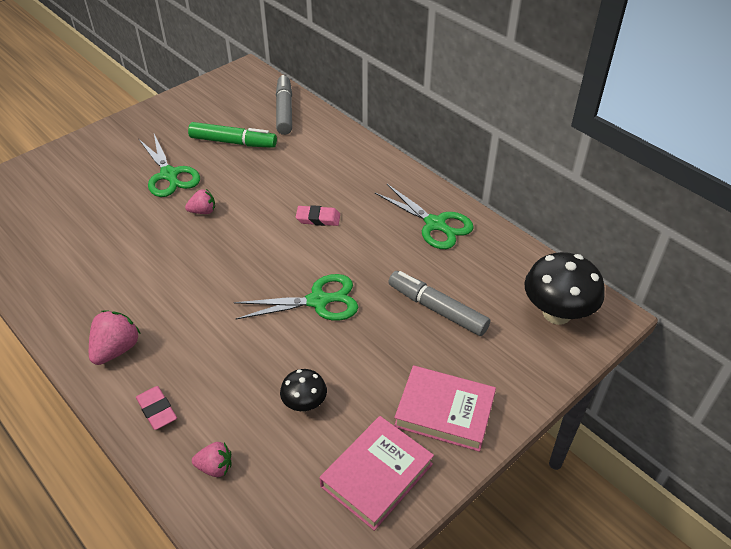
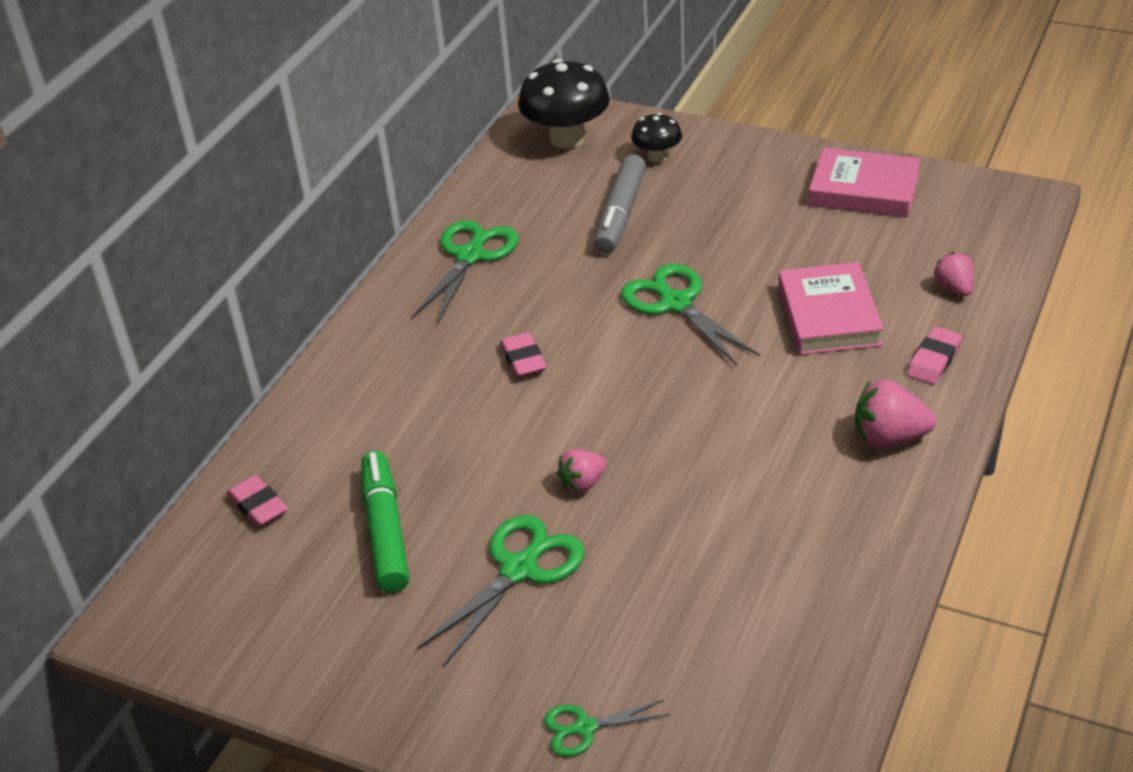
camera: 110 degrees left, 5 degrees down
pink strawberry [185,189,215,214] -> pink strawberry turned 90 degrees counterclockwise [557,449,607,493]
grey marker [276,75,292,135] -> pink eraser [227,475,288,527]
black mushroom [280,369,327,411] -> black mushroom moved to [631,113,682,163]
pink book [394,365,496,452] -> pink book moved to [778,262,884,355]
none -> green scissors [544,700,669,757]

